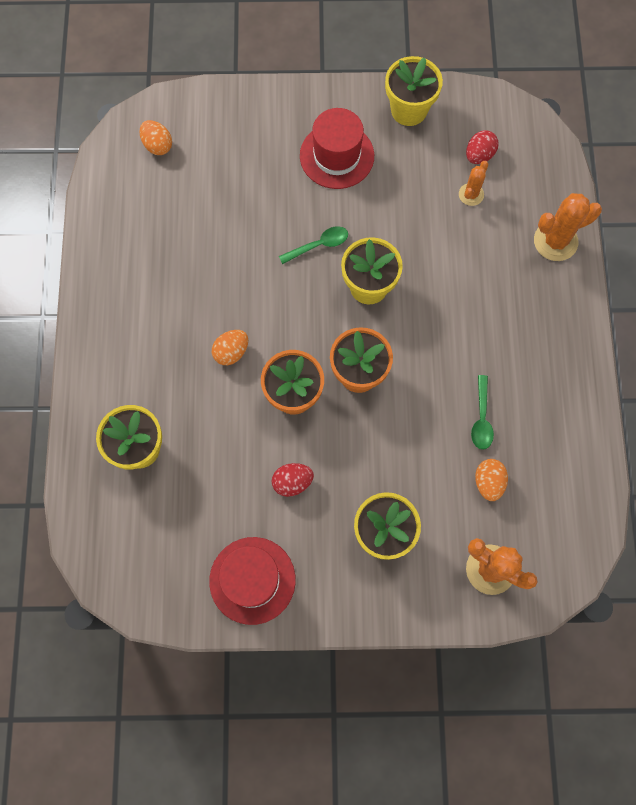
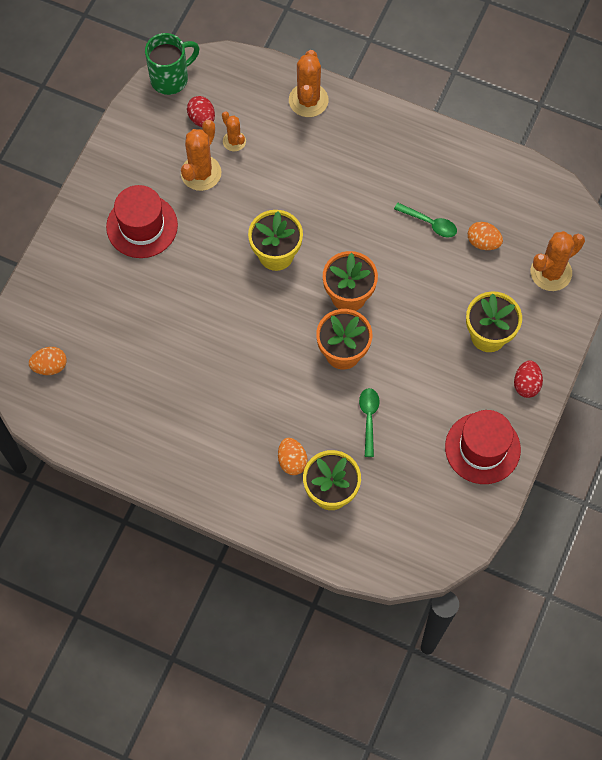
camera: 65 degrees left, 5 degrees down
orange egg [212,330,248,365] -> orange egg moved to [278,438,308,475]
red egg [272,463,314,497] -> red egg moved to [514,360,543,398]
green spoon [279,226,348,264] -> green spoon moved to [359,388,380,457]
yellow flower pot [385,56,443,126] -> none
none -> green mug [145,33,199,95]
none -> orange cactus [181,120,221,191]

